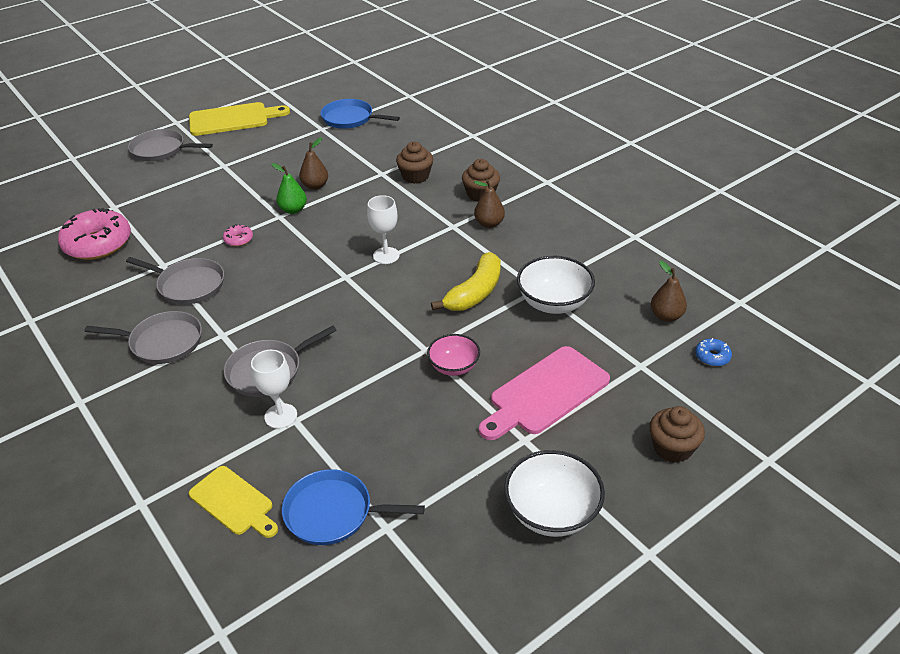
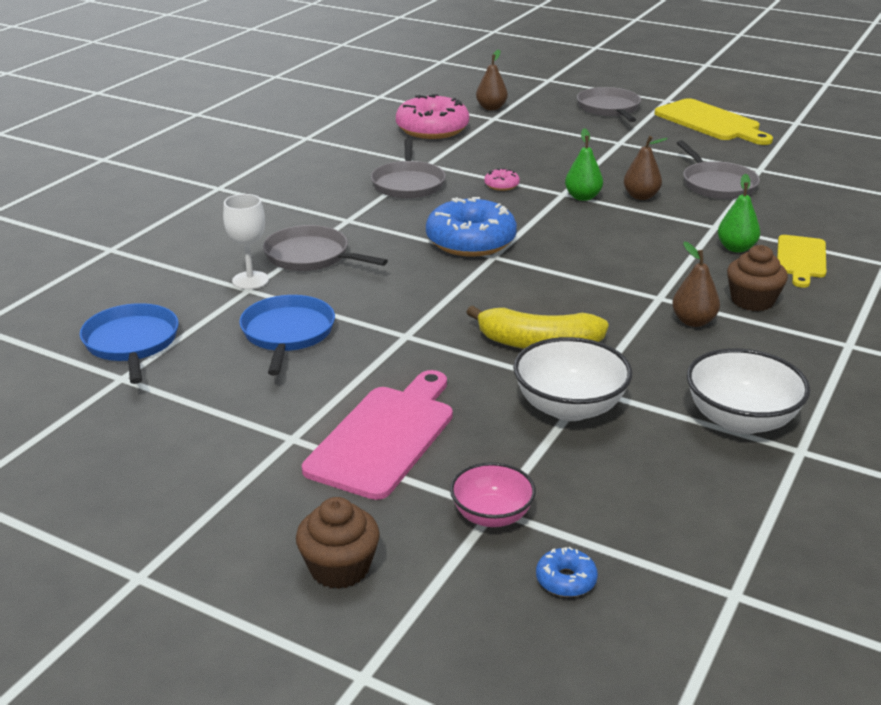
camera: 65 degrees right, 10 degrees down
grey pan [84,311,202,364] -> grey pan moved to [677,140,760,199]
yellow cutting board [189,466,278,538] -> yellow cutting board moved to [777,235,826,288]
blue pan [320,99,400,129] -> blue pan moved to [239,295,335,375]
white goblet [367,195,400,264] -> none
brown cupcake [396,141,433,184] -> green pear [718,174,760,253]
pink bowl [427,334,480,376] -> pink bowl moved to [450,462,536,527]
pink cutting board [479,346,610,440] -> pink cutting board turned 90 degrees clockwise [302,370,453,500]
white bowl [504,450,605,537] -> white bowl moved to [687,348,811,434]
brown pear [651,261,687,322] -> brown pear moved to [476,50,508,110]
none -> blue donut [426,197,517,257]

